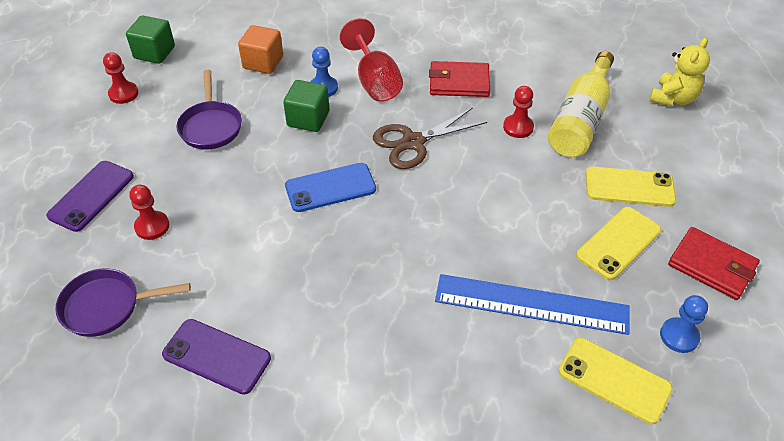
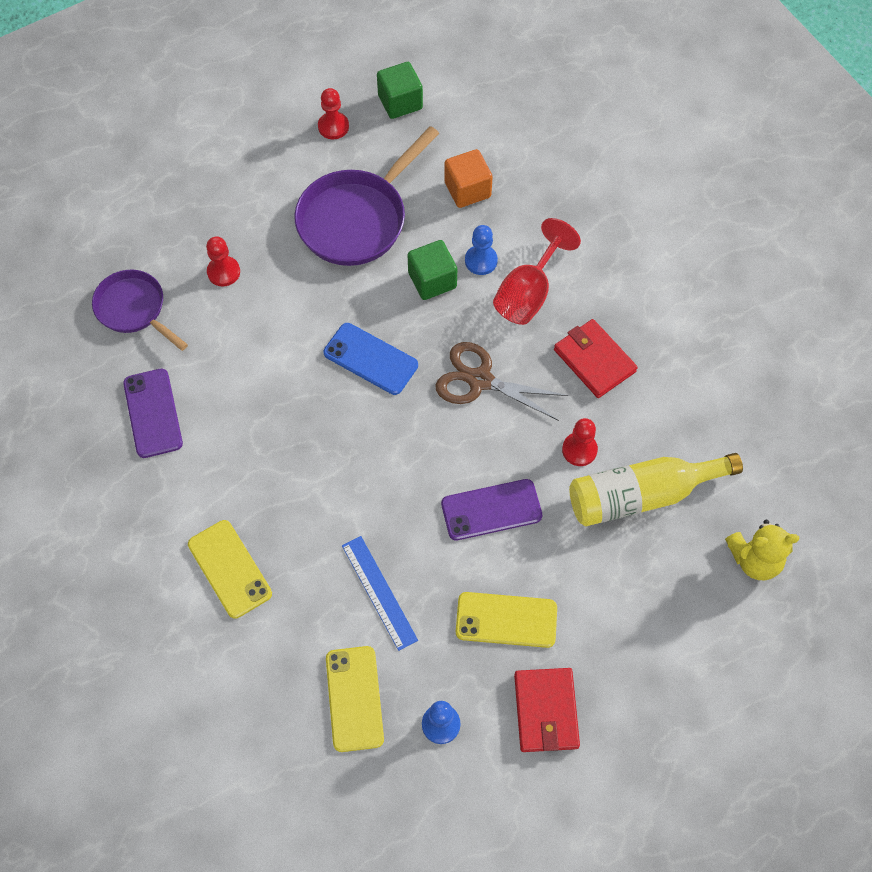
camera: 50 degrees right, 15 degrees up
purple phone [46,161,134,232] -> purple phone moved to [441,479,542,540]
purple pan [176,70,242,150] -> purple pan [294,126,439,266], size x1.59
blue ruler [435,274,630,335] -> blue ruler [342,536,418,651], size x0.64
yellow phone [586,167,676,207] -> yellow phone moved to [188,520,272,619]

